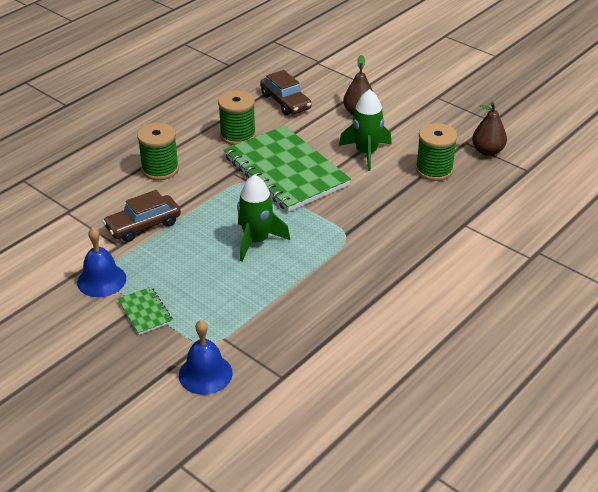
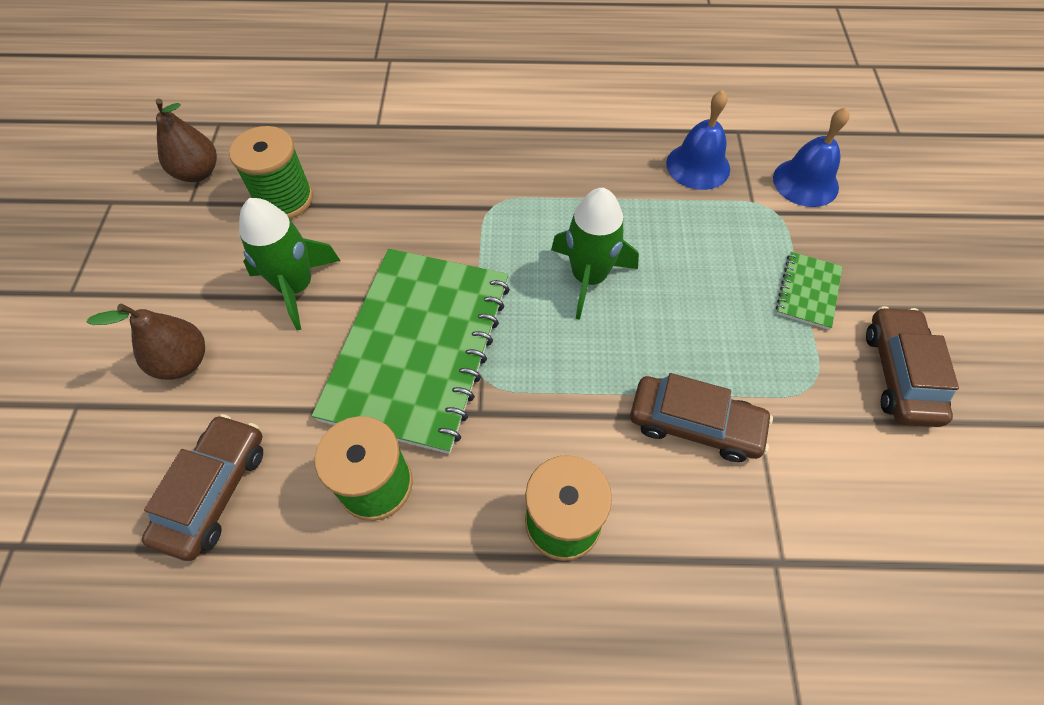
camera: 130 degrees left, 20 degrees up
blue bell [77,227,126,297] -> blue bell moved to [666,90,730,190]
none -> brown car [866,306,959,427]

